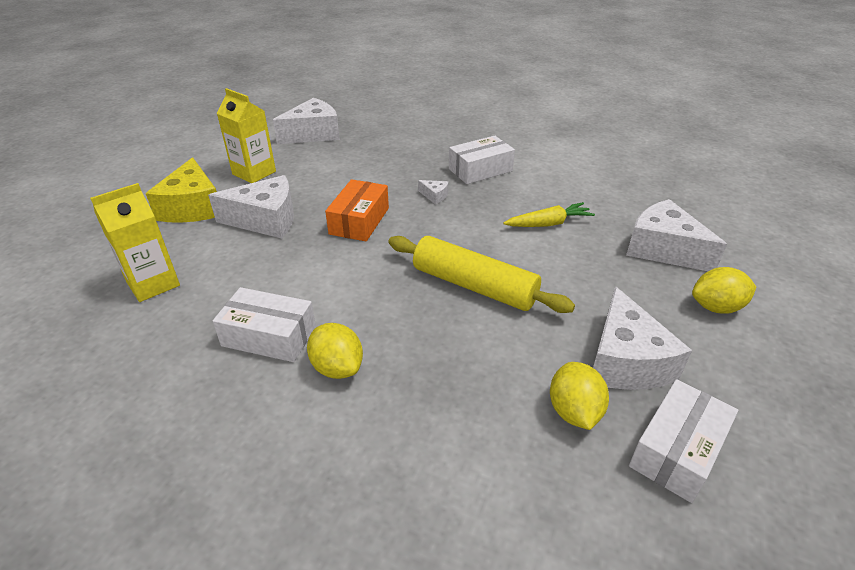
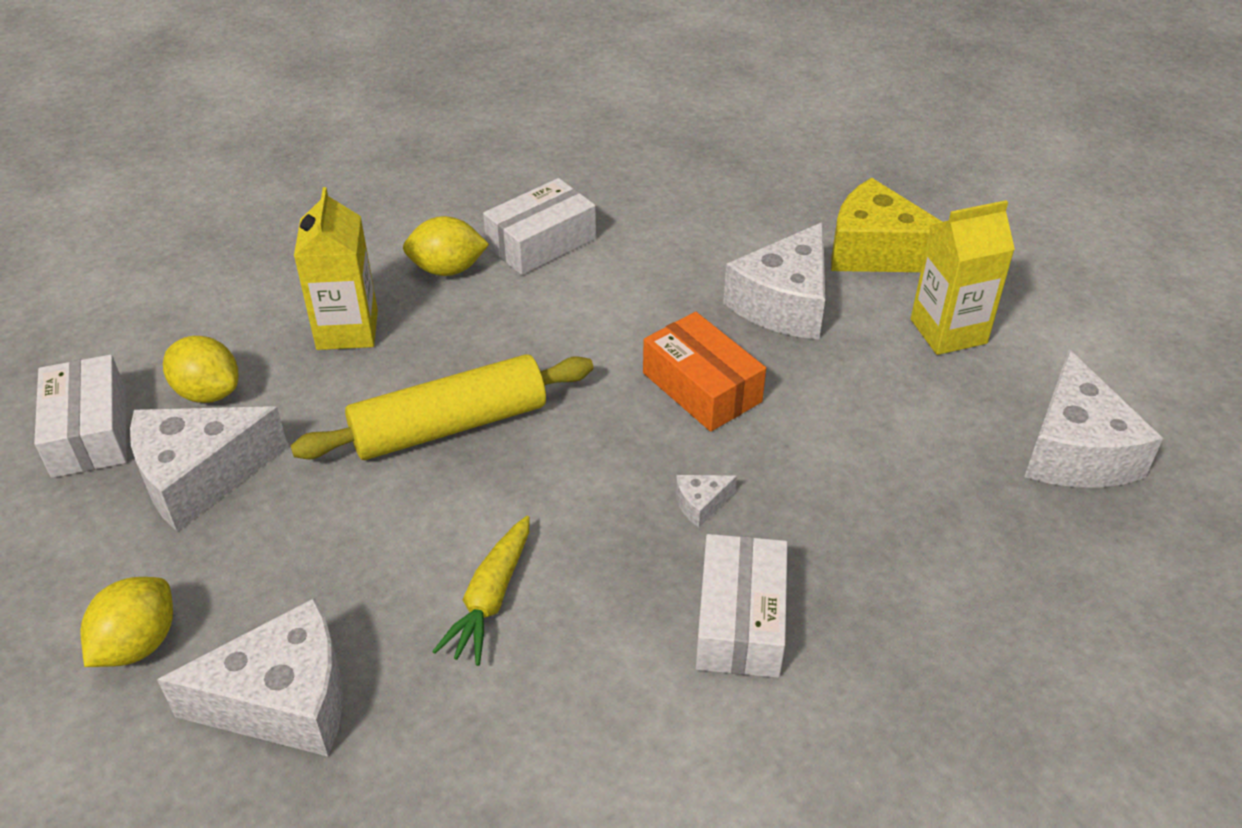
camera: 125 degrees right, 5 degrees up
yellow carton [90,183,180,302] -> yellow carton moved to [294,187,378,350]
white cheese [593,286,692,390] -> white cheese turned 60 degrees counterclockwise [130,406,288,531]

